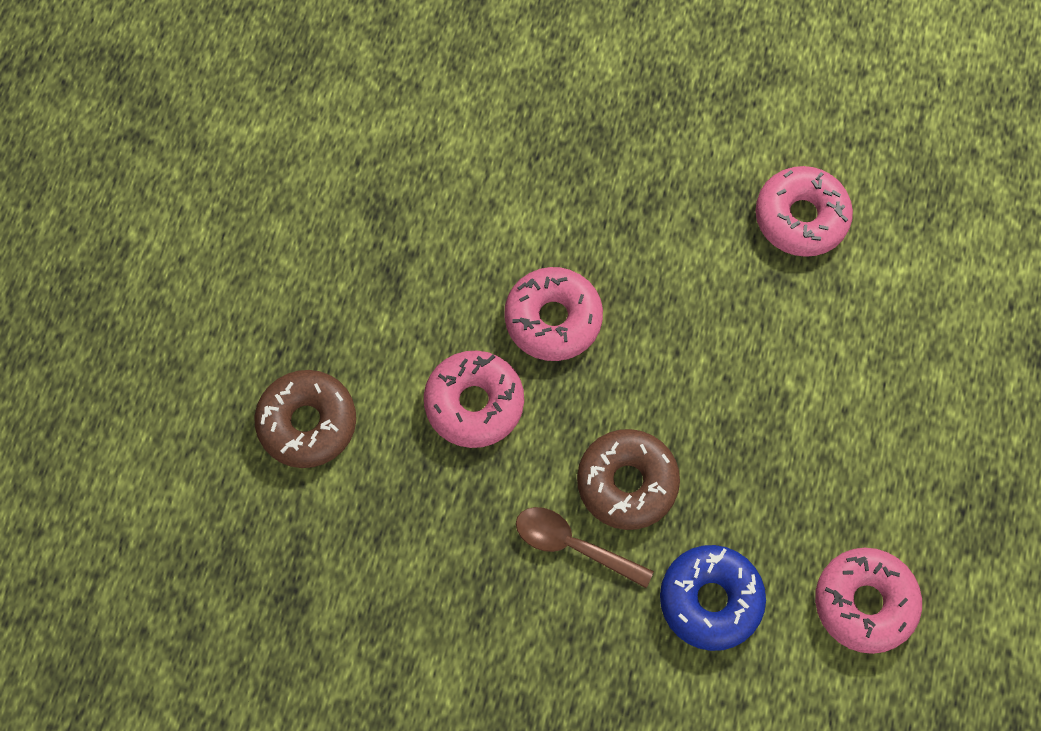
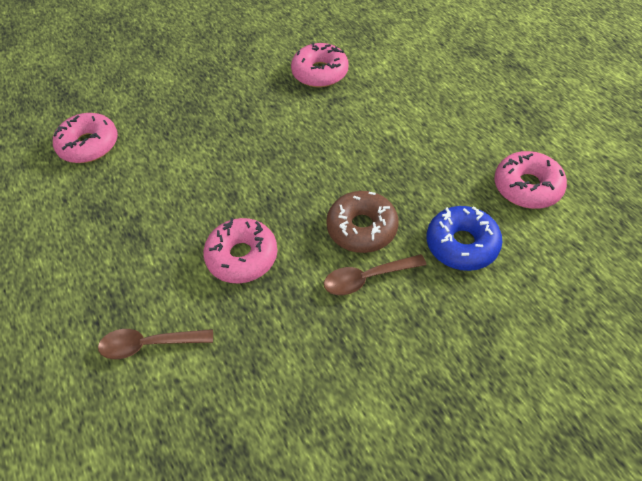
camera: 40 degrees left, 15 degrees down
brown donut [255,370,356,468] -> brown spoon [98,329,213,359]
pink donut [504,267,603,361] -> pink donut moved to [53,113,118,163]

